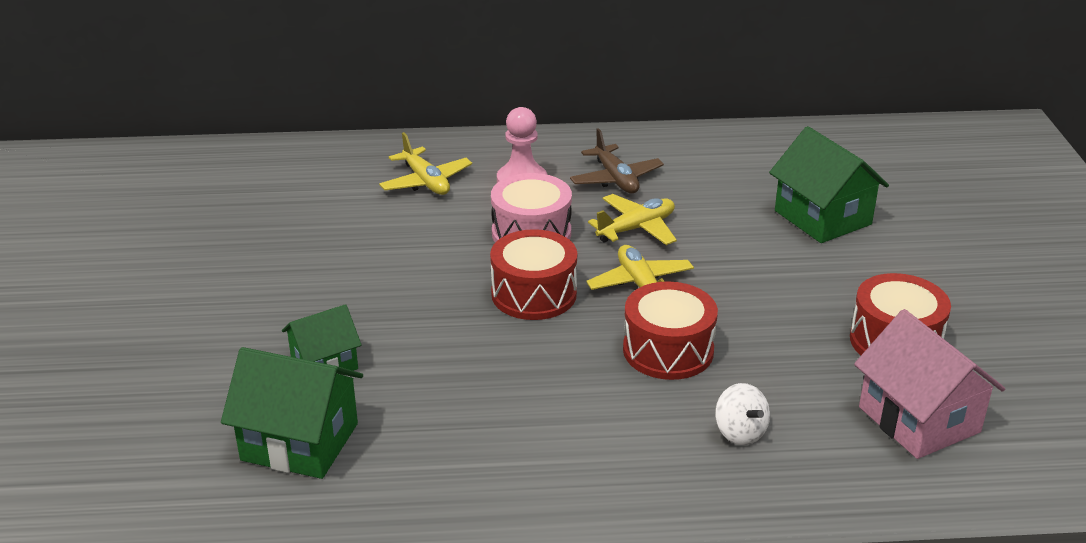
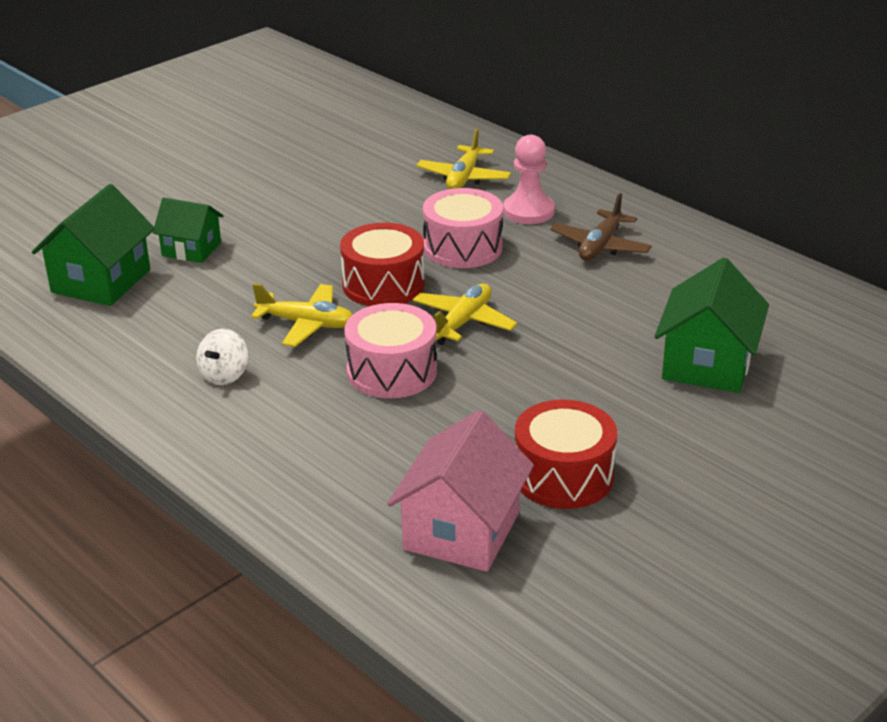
camera: 50 degrees right, 0 degrees up
green house [221,347,363,479] -> green house turned 45 degrees clockwise [32,184,155,306]
yellow plane [588,194,677,245] -> yellow plane moved to [251,283,353,347]
red drum [623,281,718,380] -> pink drum [344,303,437,398]
white spinning top [715,383,770,445] -> white spinning top moved to [196,329,248,385]

